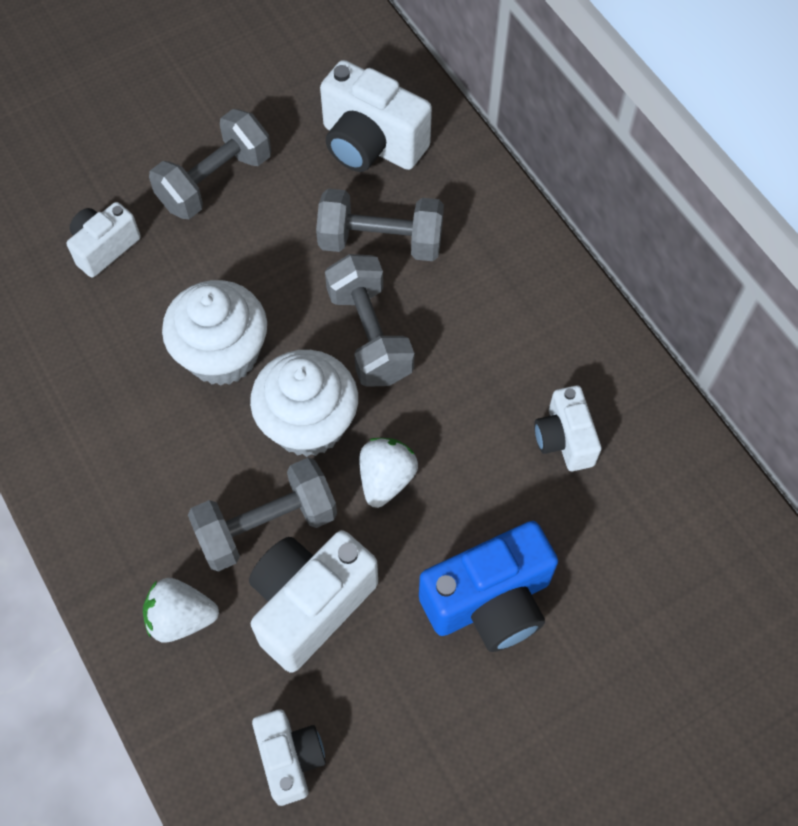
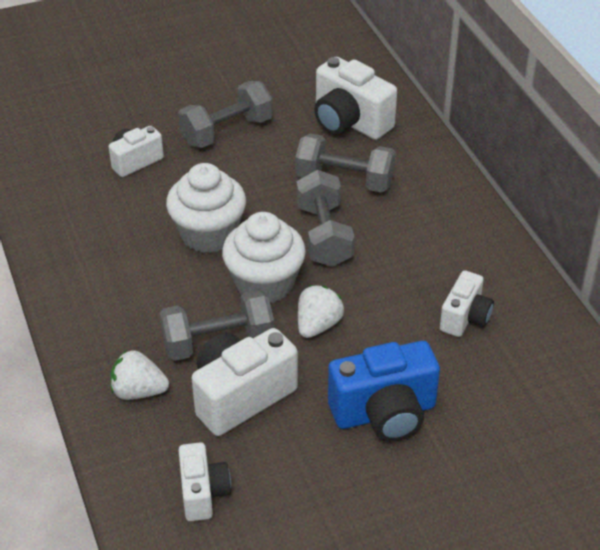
camera: 10 degrees right, 20 degrees down
white camera [534,385,601,471] -> white camera turned 150 degrees counterclockwise [440,270,494,337]

